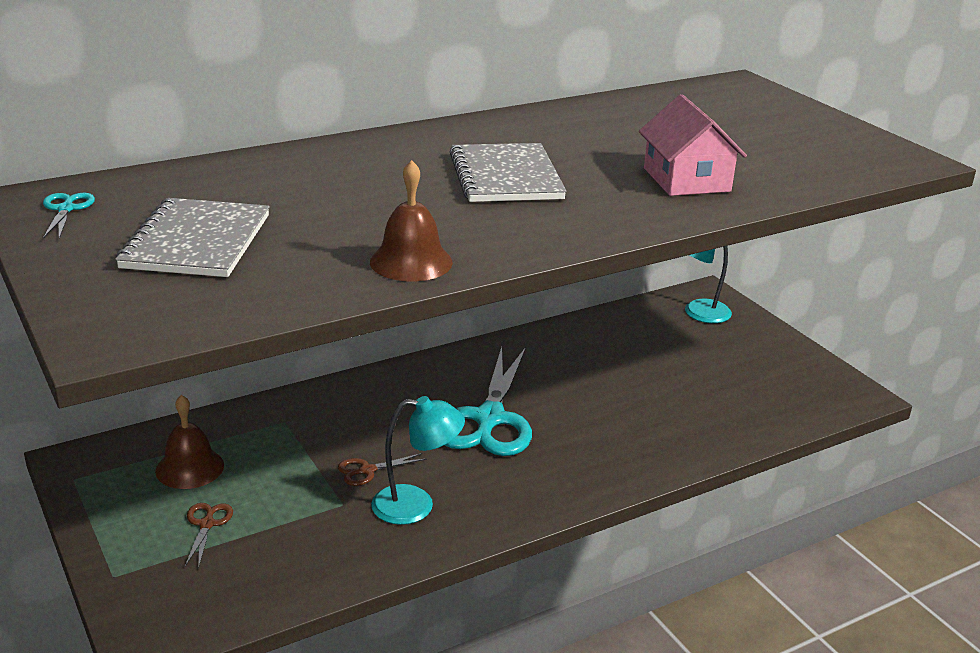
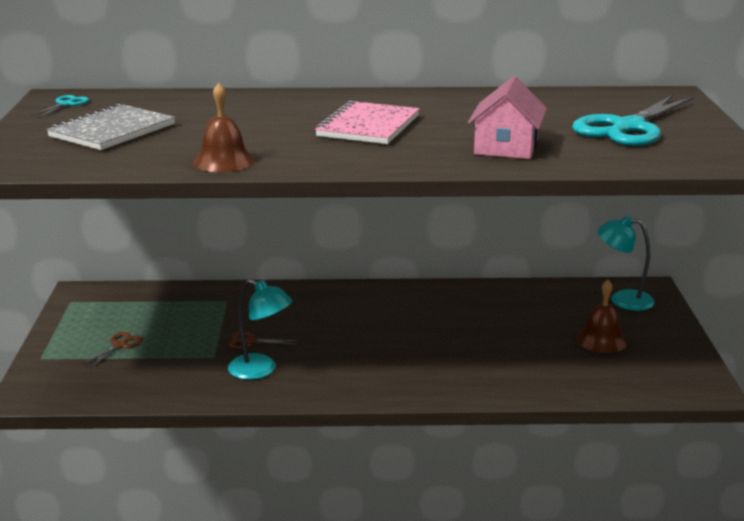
camera: 30 degrees right, 5 degrees down
brown bell [155,395,224,489] -> brown bell moved to [576,280,628,353]
turquoise scissors [445,347,532,456] -> turquoise scissors moved to [572,95,694,146]
grey notebook [450,143,567,202] -> pink notebook [315,101,420,144]

